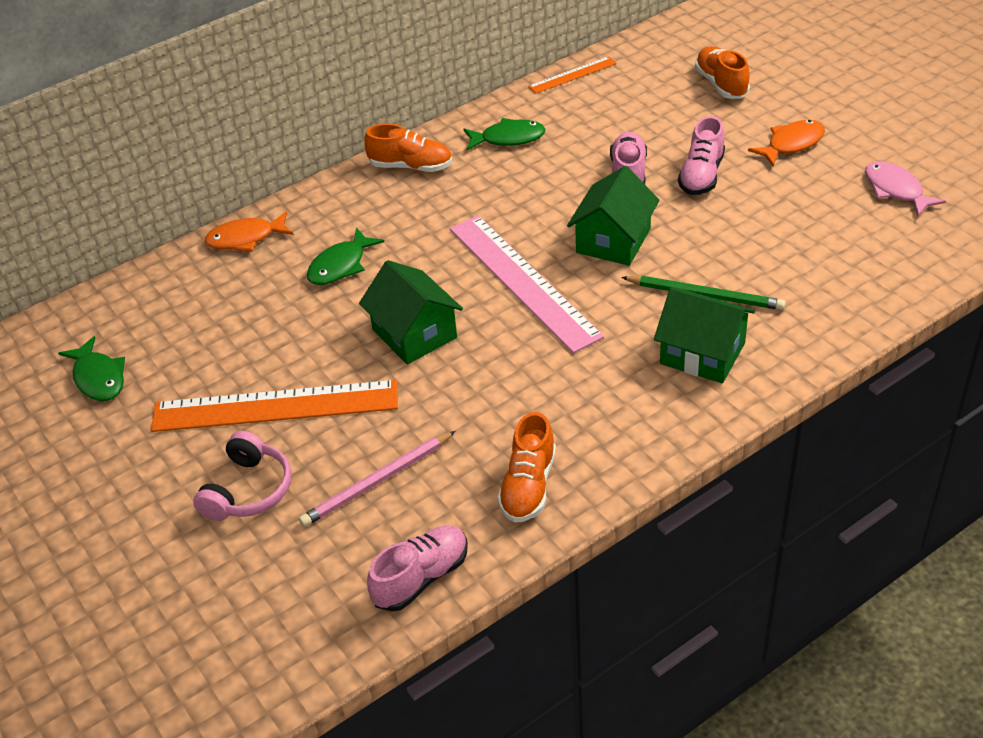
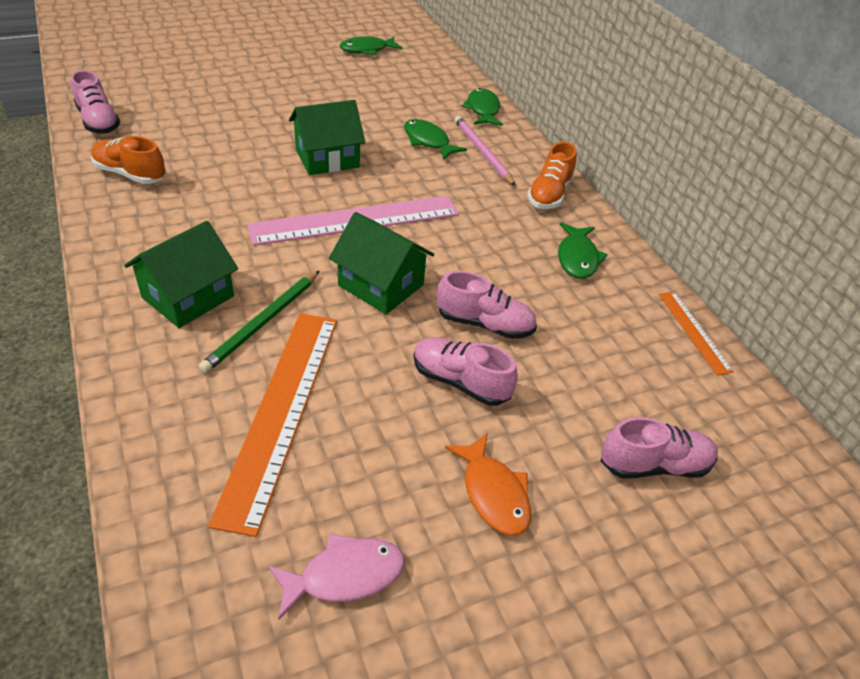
camera: 95 degrees right, 0 degrees up
orange ruler [151,380,398,432] -> orange ruler moved to [208,313,337,537]
pink headphones [193,431,291,521] -> none
orange fish [204,211,294,252] -> green fish [461,88,503,126]
pink pencil [299,431,456,527] -> pink pencil moved to [454,116,515,186]
orange shoe [695,46,750,99] -> pink shoe [601,417,718,478]

